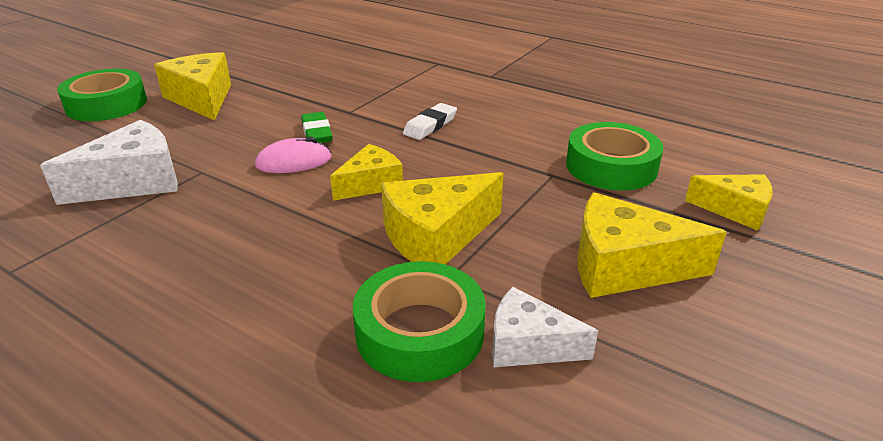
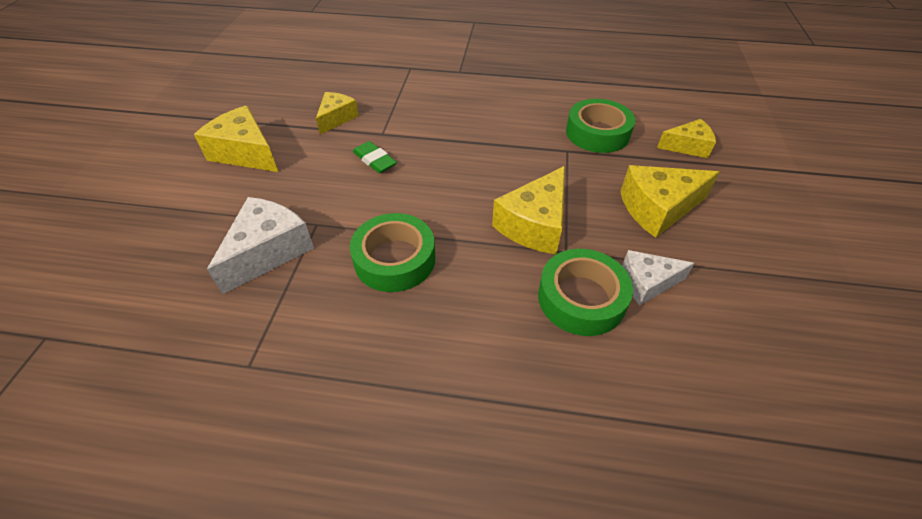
camera: 25 degrees left, 15 degrees up
green tape [57,69,147,121] -> green tape moved to [350,213,435,292]
pink mouse [255,137,332,173] -> none
yellow cheese [330,144,403,201] -> yellow cheese moved to [316,92,359,134]
white eraser [403,103,457,140] -> none

